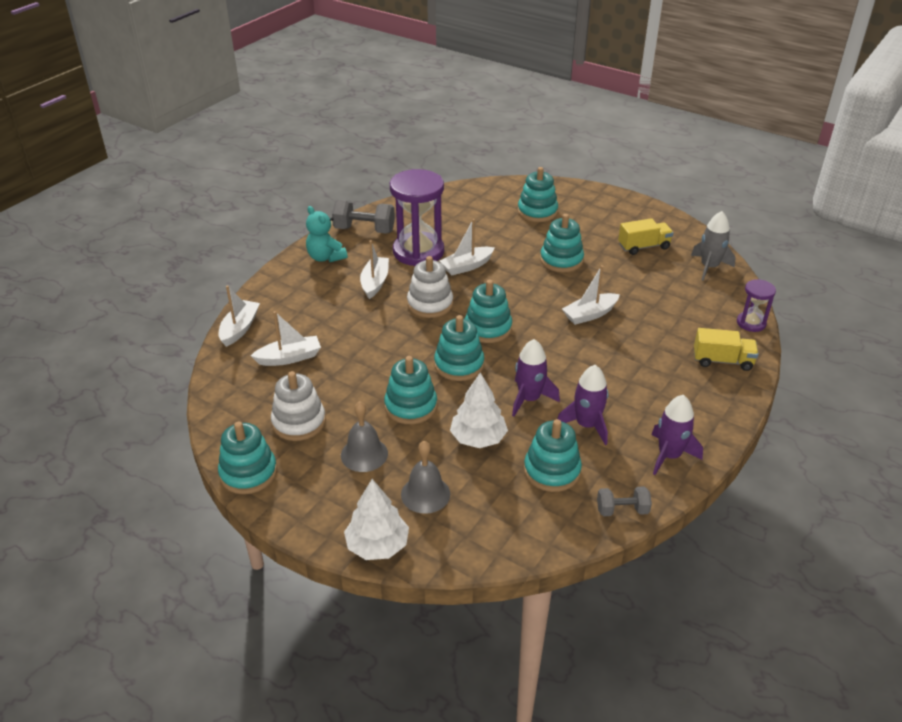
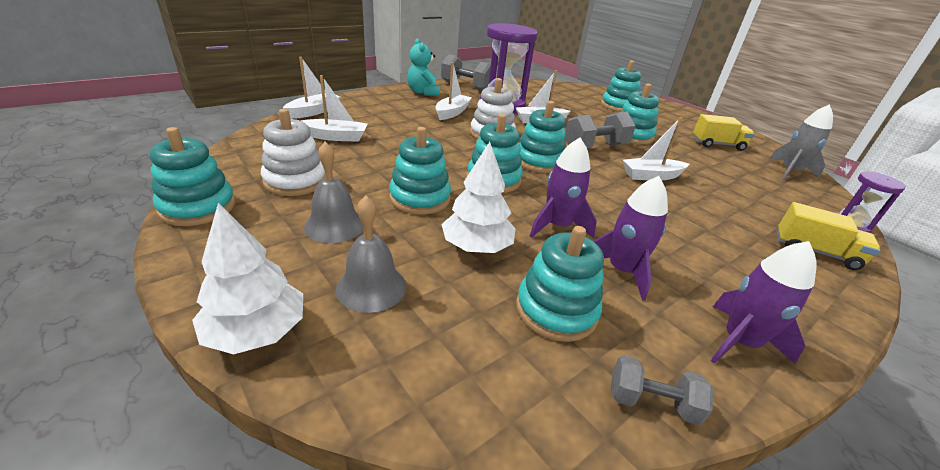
camera: 15 degrees right, 5 degrees down
none -> grey dumbbell [565,111,636,148]

